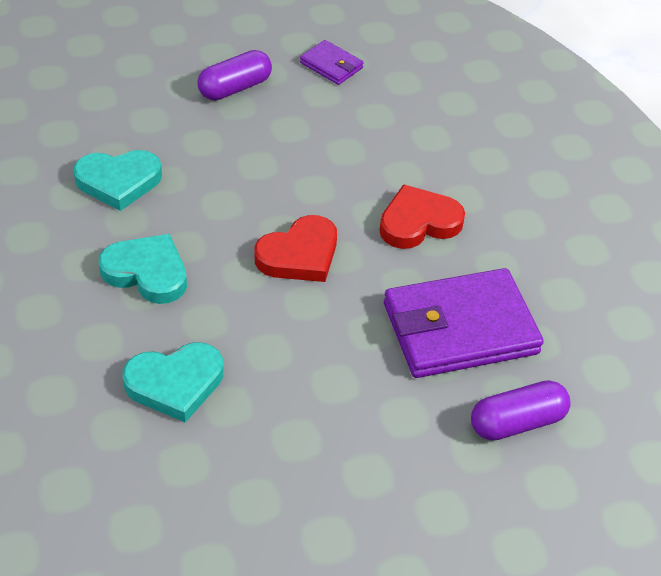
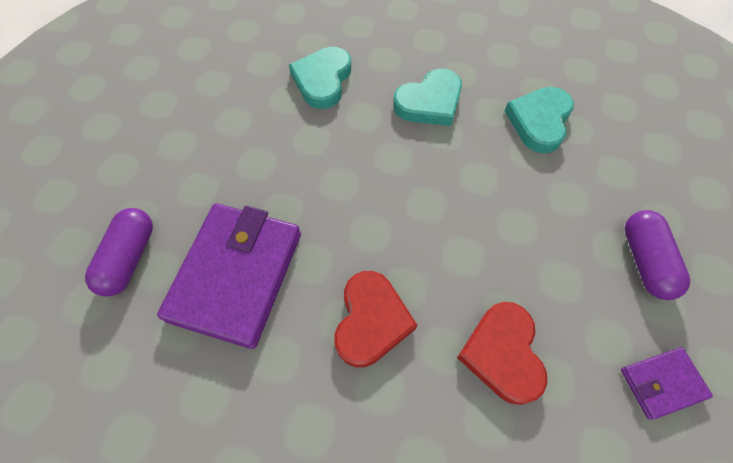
camera: 125 degrees right, 15 degrees up
red heart [255,215,337,282] -> red heart moved to [457,302,547,405]

